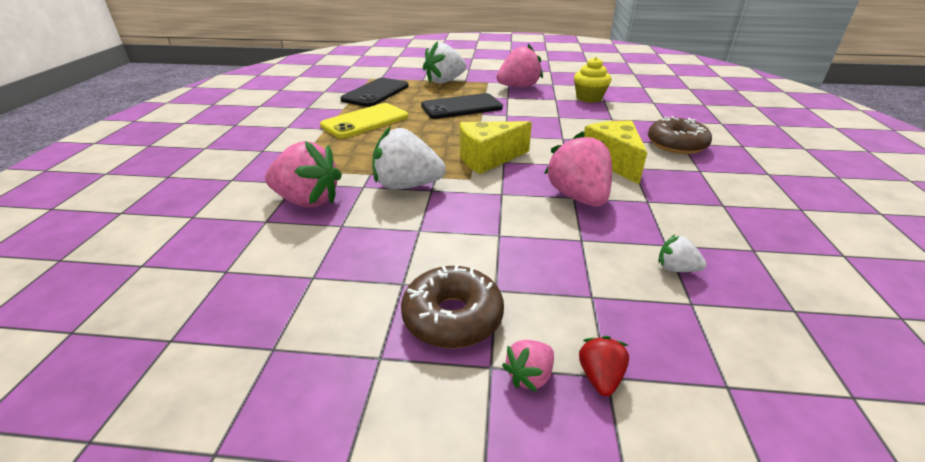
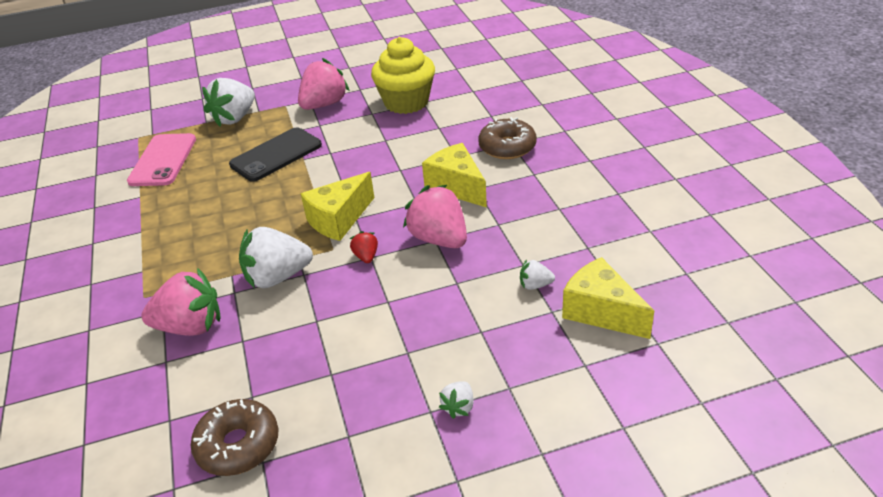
camera: 20 degrees left, 5 degrees up
yellow phone [320,103,408,138] -> none
black phone [341,78,409,107] -> pink phone [127,133,196,186]
brown donut [401,265,504,348] -> brown donut moved to [191,399,278,476]
pink strawberry [502,340,554,392] -> white strawberry [439,381,474,419]
yellow cupcake [574,57,611,103] -> yellow cupcake [371,37,435,114], size x1.58
red strawberry [579,336,629,396] -> red strawberry moved to [350,231,378,263]
none -> yellow cheese [562,257,654,339]

